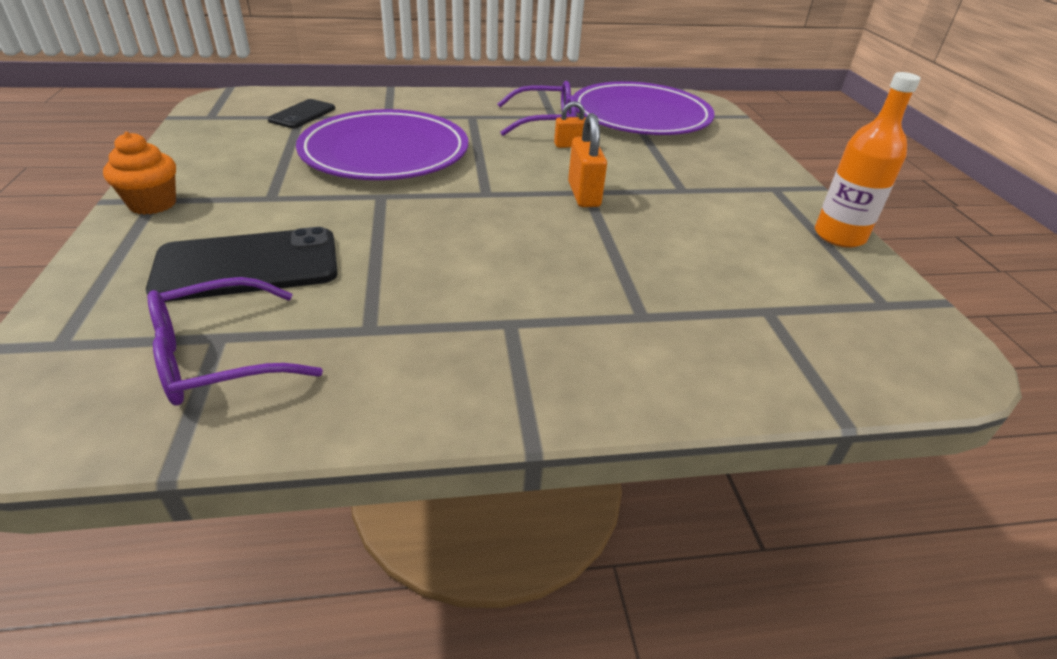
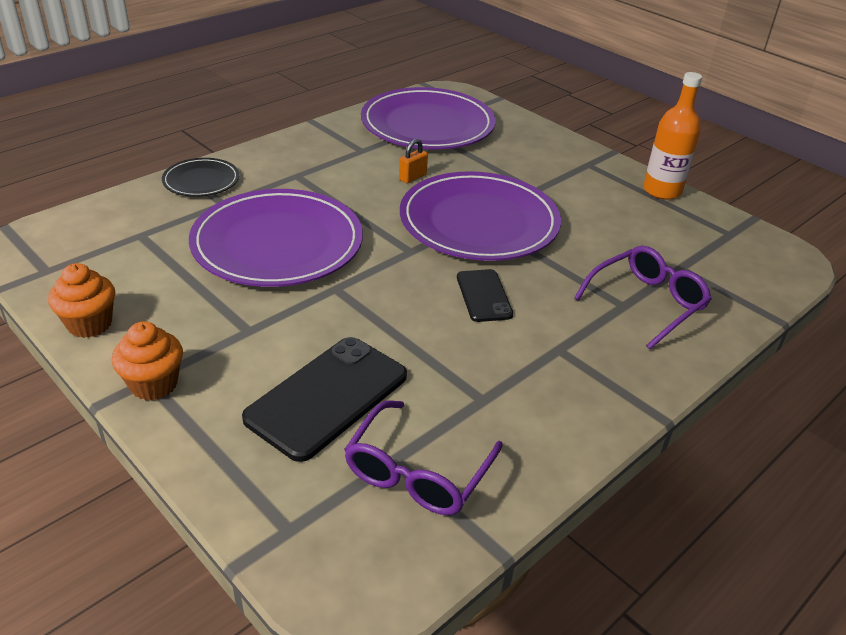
camera: 35 degrees left, 0 degrees up
black phone [267,99,335,128] -> black phone moved to [457,269,513,322]
purple glasses [498,81,577,136] -> purple glasses moved to [574,246,712,349]
orange padlock [568,113,607,207] -> purple plate [400,171,561,261]
none -> orange cupcake [48,263,115,338]
none -> black plate [162,158,239,197]

